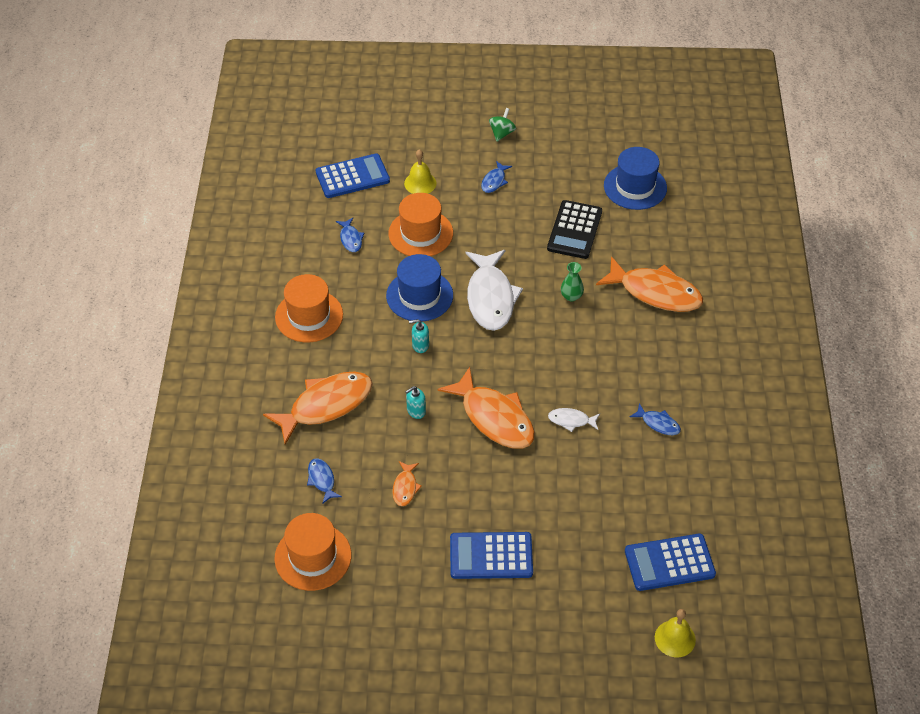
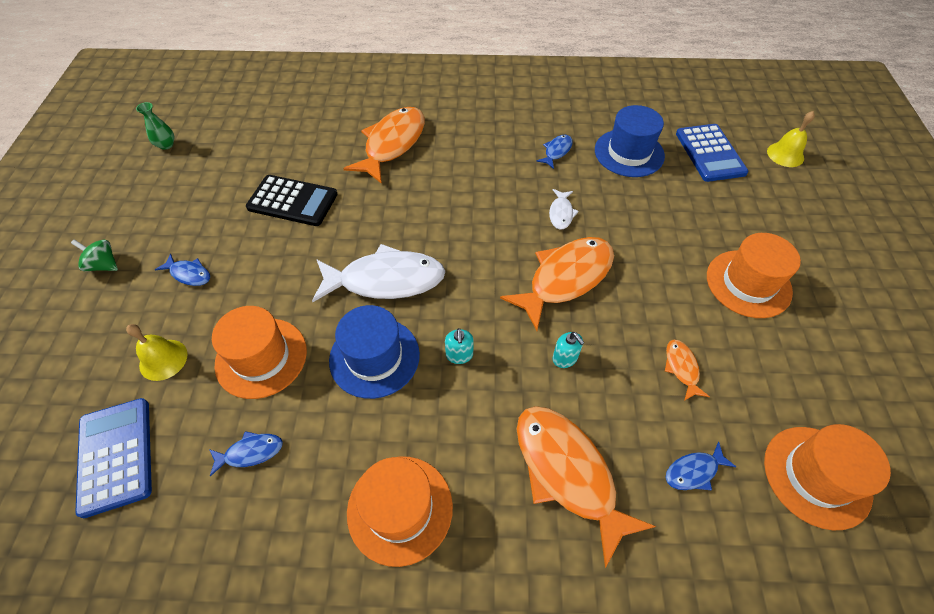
camera: 90 degrees left, 5 degrees up
orange fish [392,461,422,506] -> orange fish turned 105 degrees counterclockwise [665,339,710,401]
blue calculator [450,532,533,579] -> orange hat [707,233,801,318]
green vase [561,262,584,301] -> green vase moved to [136,102,174,150]
blue hat [604,147,667,210] -> blue hat moved to [595,105,665,177]

